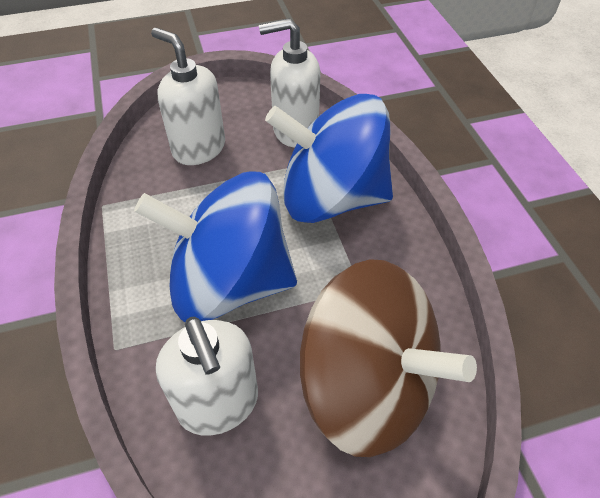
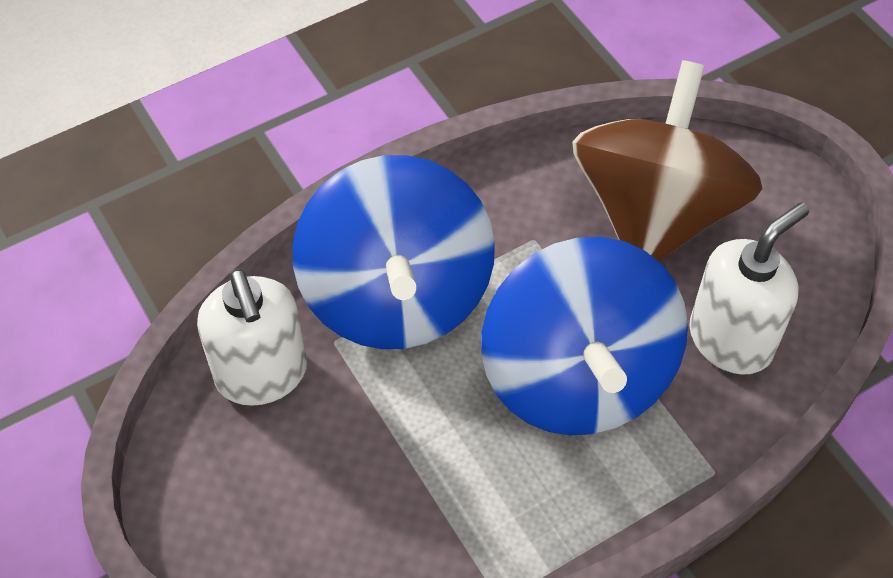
camera: 105 degrees left, 5 degrees up
white soap dispenser [151,28,225,165] -> none

